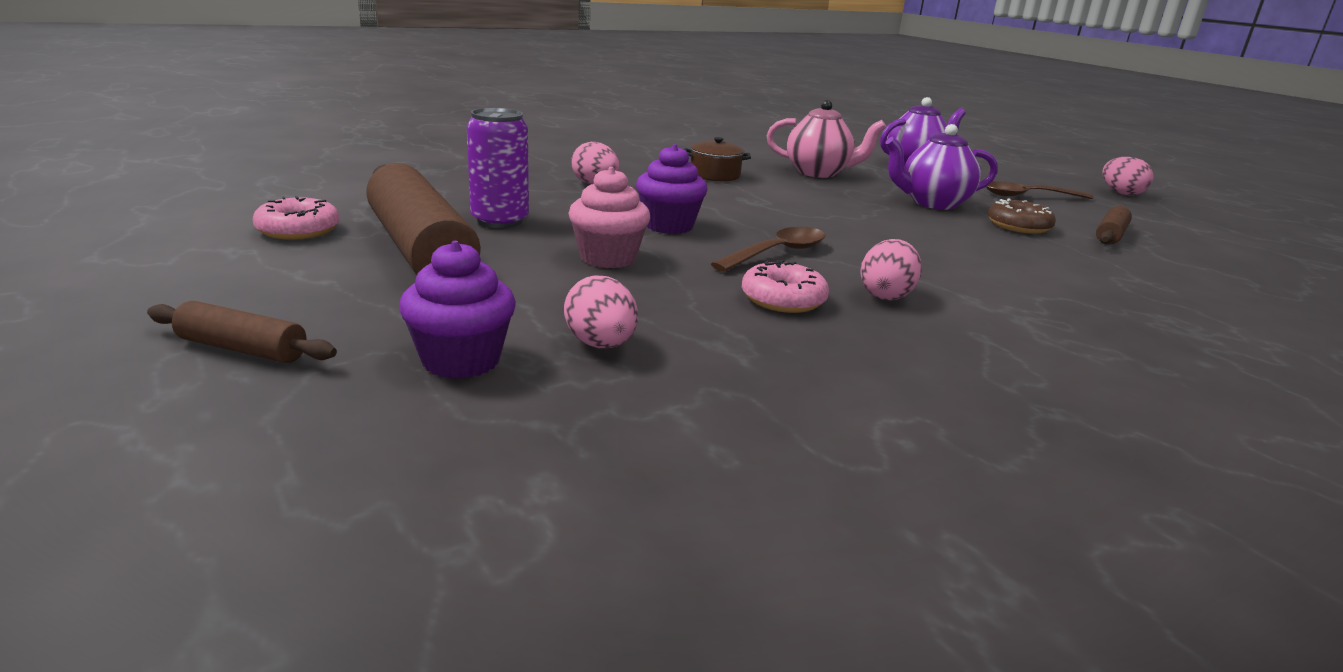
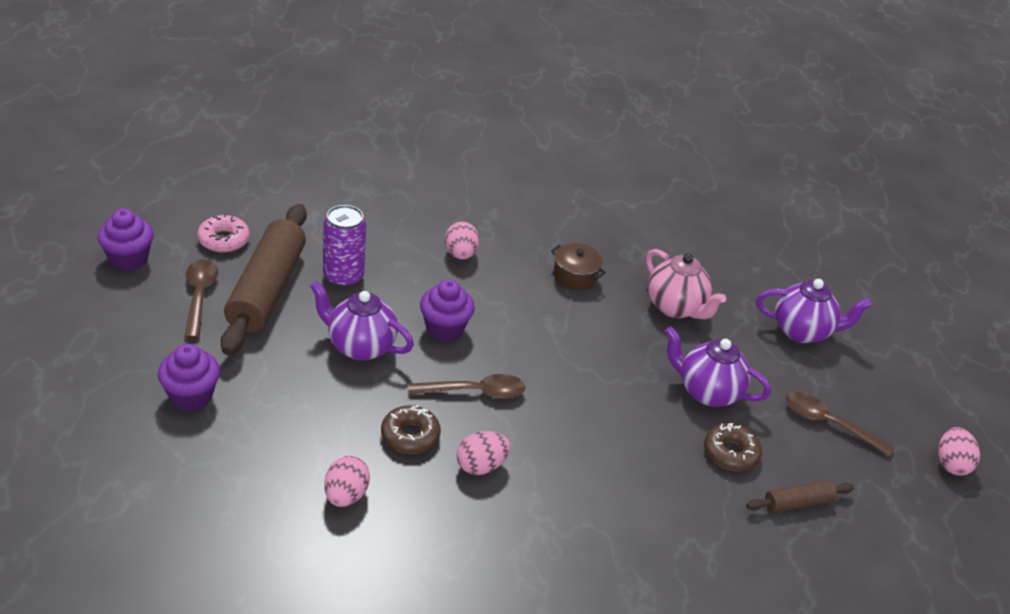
camera: 35 degrees right, 15 degrees up
brown rolling pin [147,301,337,363] -> none
pink egg [564,275,638,348] -> pink egg moved to [324,456,370,507]
pink cupcake [568,167,650,268] -> purple teapot [310,280,414,361]
pink donut [742,260,829,313] -> brown donut [381,405,441,454]
none -> purple cupcake [97,209,154,271]
none -> brown spoon [184,259,218,339]

